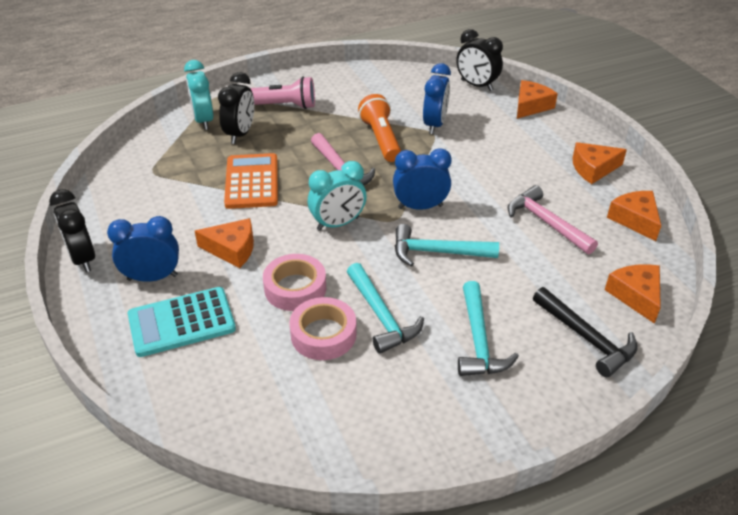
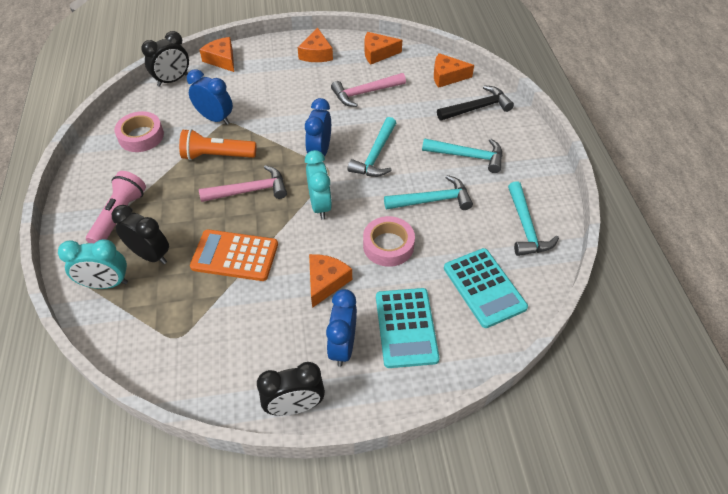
camera: 75 degrees left, 10 degrees up
pink tape [289,297,357,360] -> pink tape moved to [114,111,164,152]
none -> turquoise calculator [444,248,528,328]
none -> turquoise hammer [508,181,559,256]

